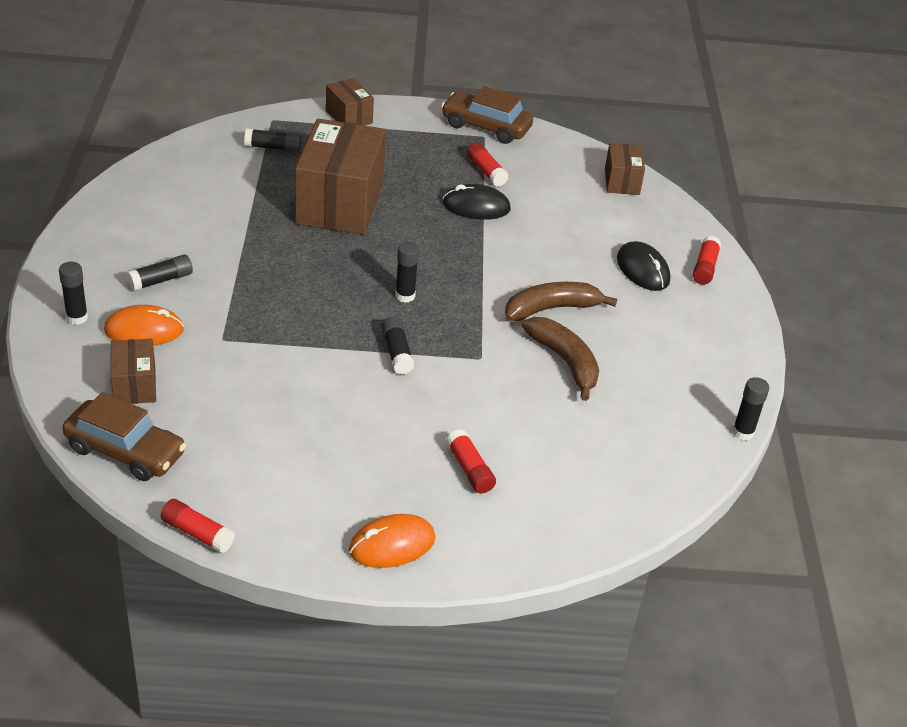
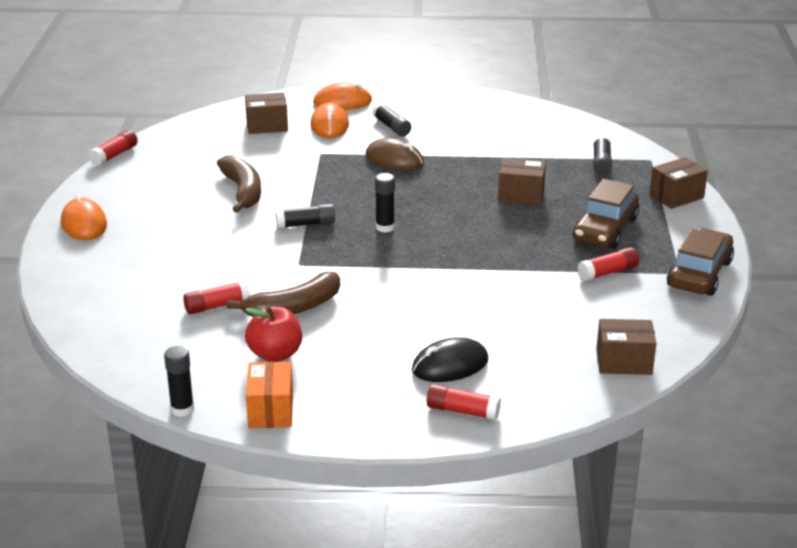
camera: 95 degrees right, 10 degrees down
black glue stick [59,262,88,325] -> orange mouse [313,83,372,110]
brown car [62,392,186,481] -> brown car moved to [573,179,639,249]
brown box [295,119,386,235] -> brown box [498,158,546,205], size x0.49
black mouse [443,184,511,220] -> none
red glue stick [446,429,496,493] -> red glue stick moved to [183,280,250,314]
brown banana [505,282,617,321] -> brown banana moved to [217,156,261,213]
none -> red apple [245,306,302,362]
none -> orange box [246,362,293,428]
none -> brown mouse [365,138,424,171]

